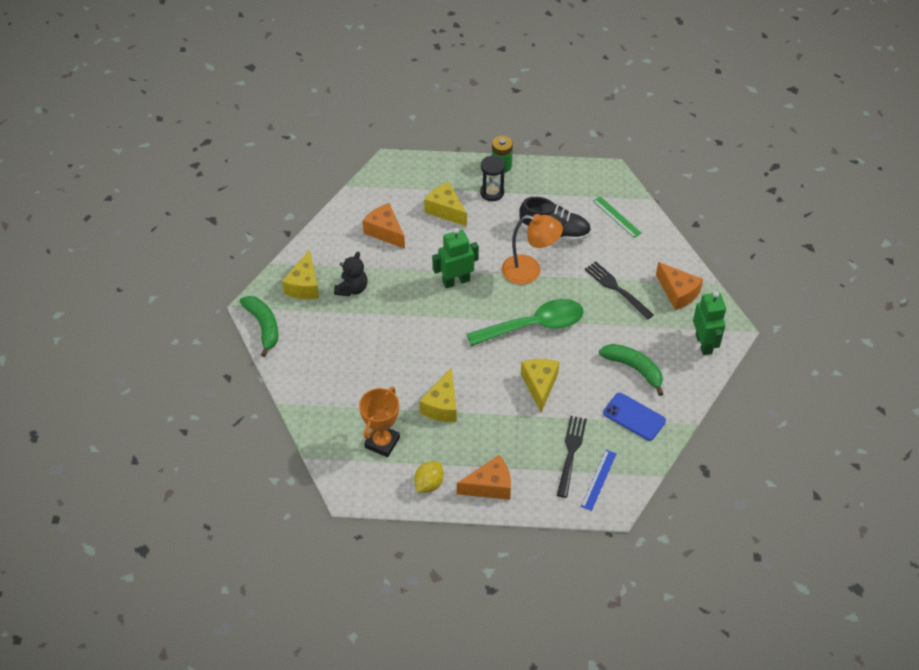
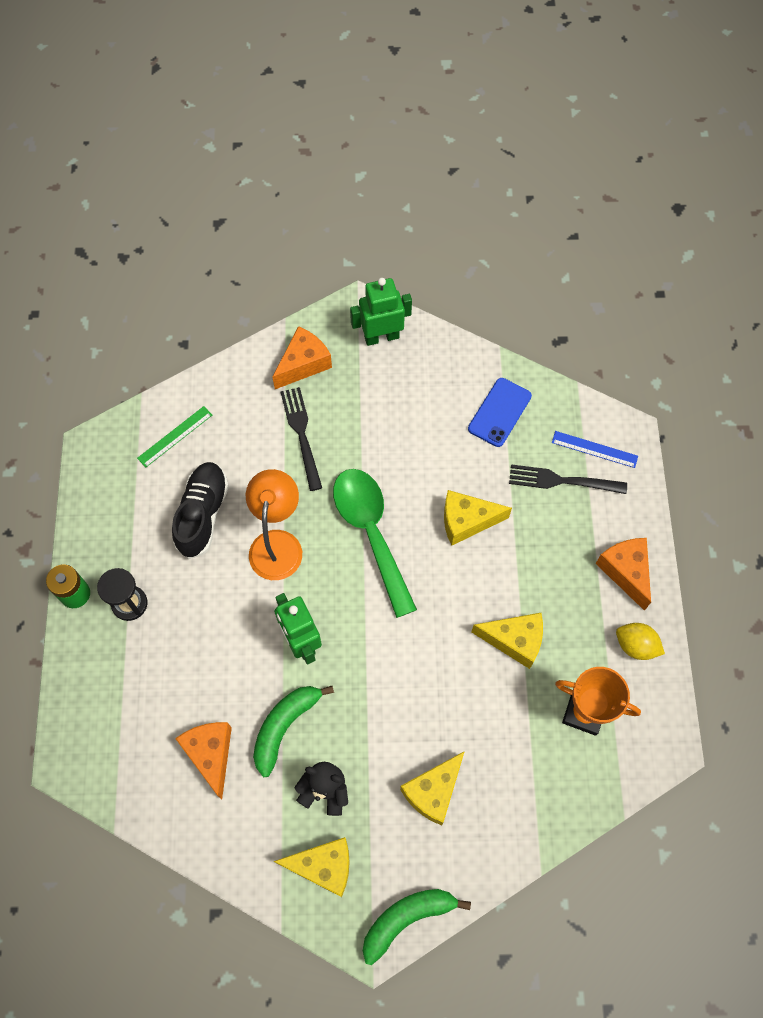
camera: 95 degrees left, 15 degrees up
orange cheese [363,203,405,249] -> orange cheese turned 120 degrees clockwise [175,722,232,799]
yellow cheese [424,182,467,226] -> yellow cheese moved to [400,751,465,825]
black fork [584,261,654,320] -> black fork turned 120 degrees clockwise [281,387,322,491]
green banana [599,344,663,396] -> green banana moved to [253,686,334,777]

